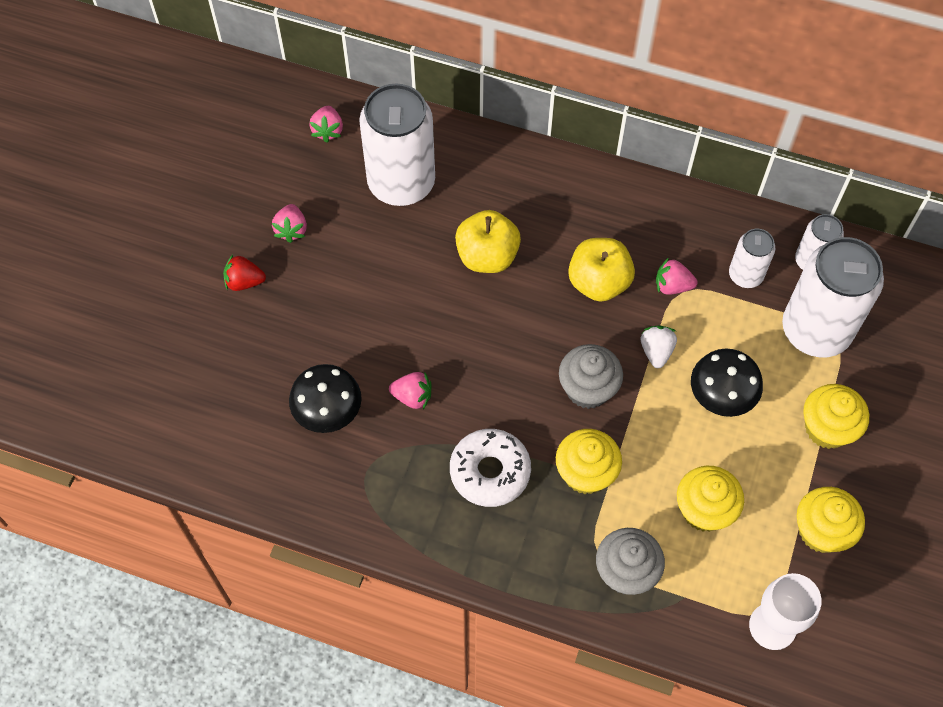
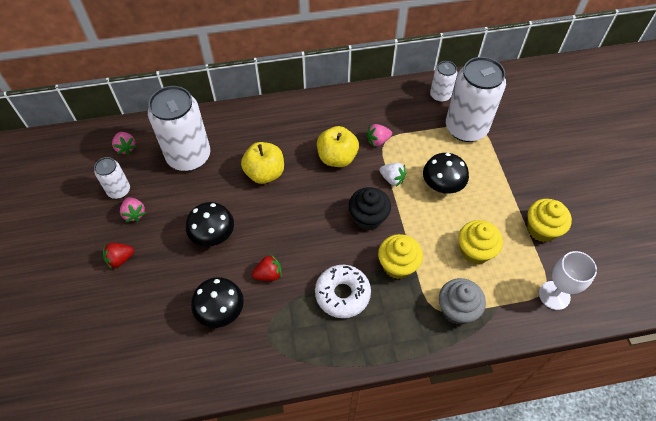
camera: 30 degrees left, 5 degrees down
pink strawberry [389,372,432,410] -> red strawberry [252,255,282,281]
grey cupcake [559,344,623,409] -> black cupcake [349,187,391,230]
white strawberry [641,326,677,368] -> white strawberry turned 150 degrees clockwise [379,163,406,186]
white can [729,229,776,288] -> white can moved to [94,157,130,199]
yellow cupcake [803,384,869,449] -> none
none -> black mushroom [186,202,234,247]

